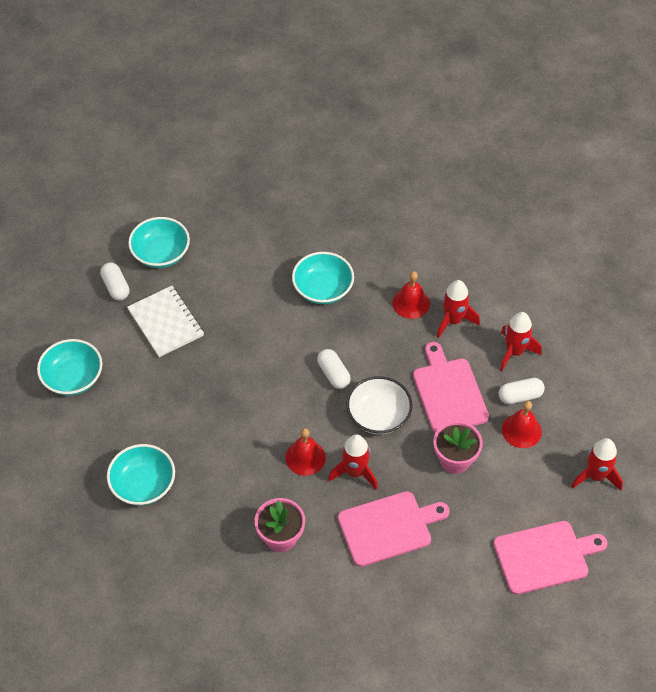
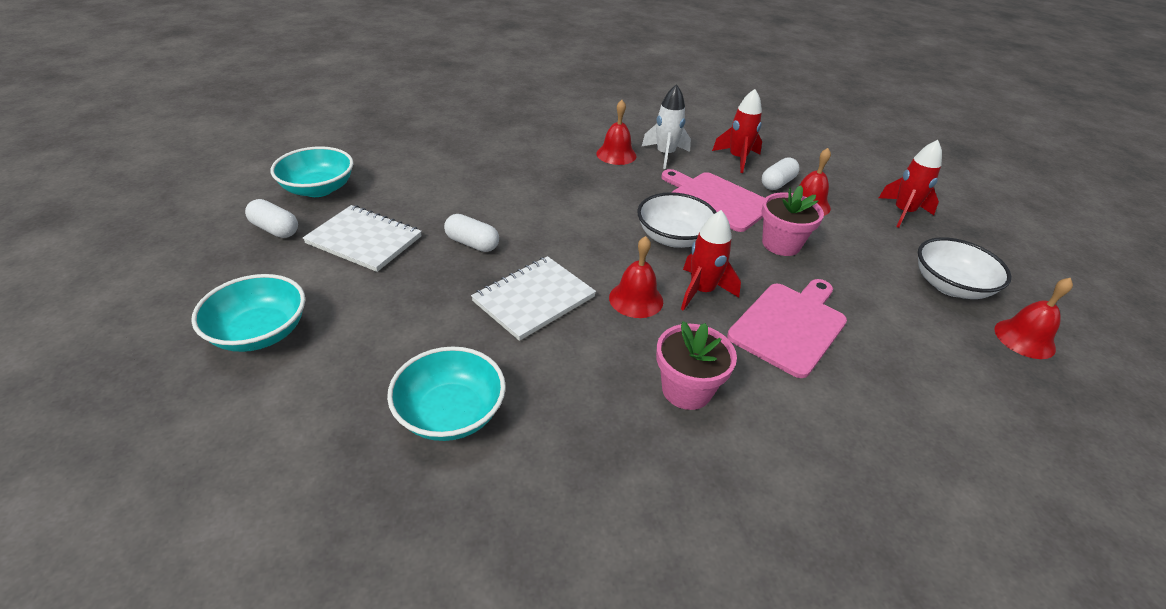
camera: 35 degrees left, 15 degrees down
turquoise bowl [292,252,354,304] -> none
white capsule [317,349,351,389] -> white capsule moved to [444,214,499,252]
red rocket [437,280,480,338] -> white rocket [642,84,691,169]
pink cutting board [493,521,608,595] -> white bowl [918,237,1011,299]
none -> white notebook [471,256,596,341]
none -> red bell [994,278,1073,359]

